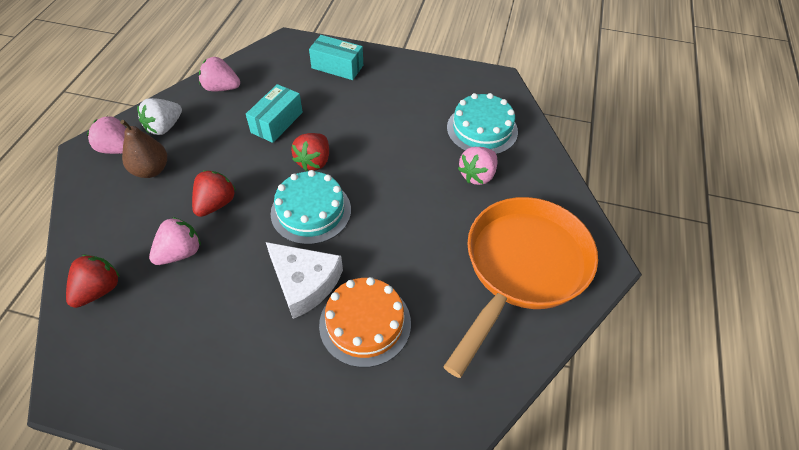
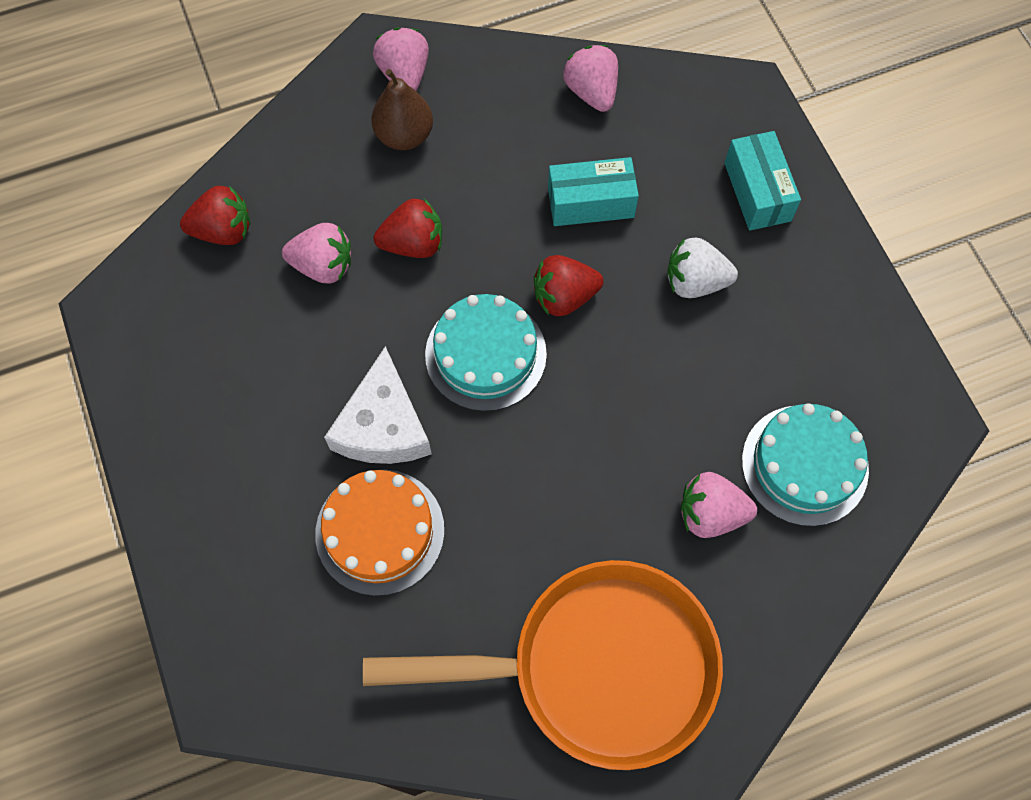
camera: 55 degrees right, 15 degrees up
white strawberry [137,98,182,135] -> white strawberry moved to [667,238,738,298]

